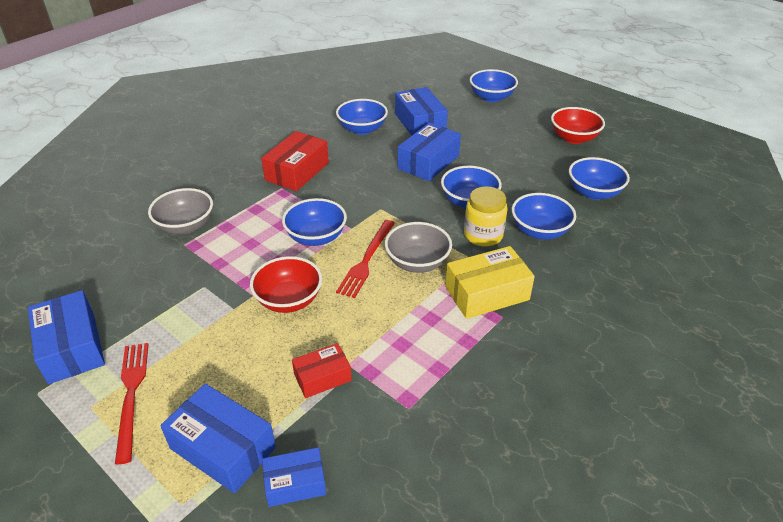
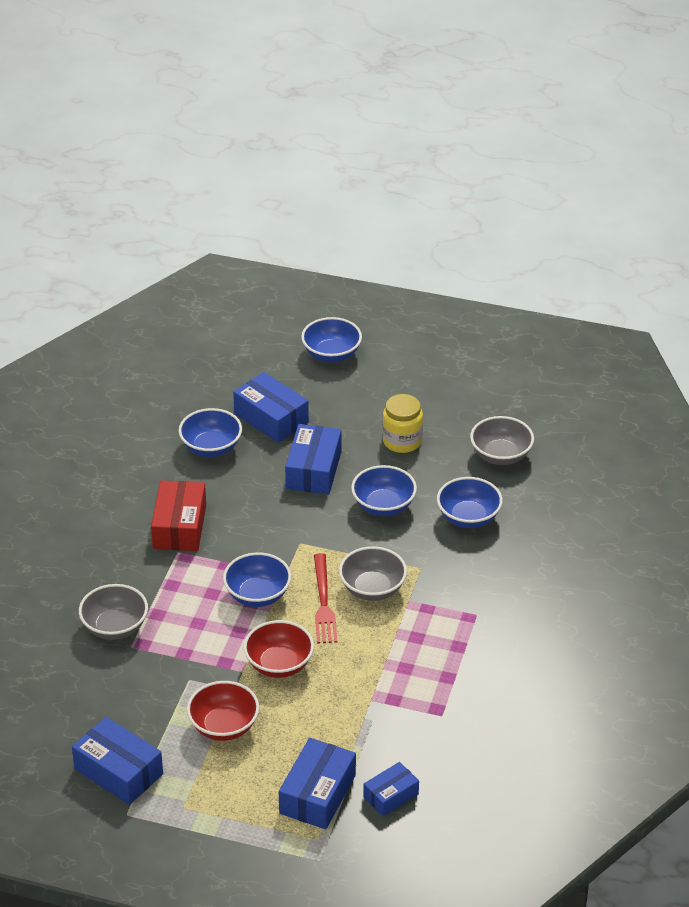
camera: 25 degrees left, 0 degrees up
red fork [115,343,149,465] -> none
blue box [160,384,276,493] -> blue box turned 75 degrees counterclockwise [279,738,356,829]
red box [292,343,352,398] -> none
yellow box [445,246,535,319] -> none
yellow jar [464,186,508,247] -> yellow jar moved to [382,394,423,453]
red bowl [551,107,605,144] -> red bowl moved to [187,681,259,741]
blue bowl [569,157,630,200] -> grey bowl [470,416,534,465]

